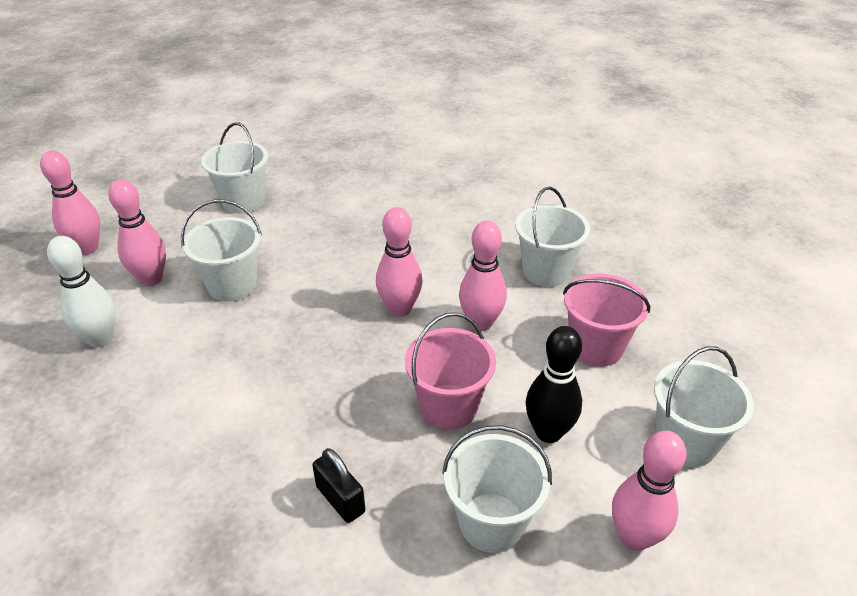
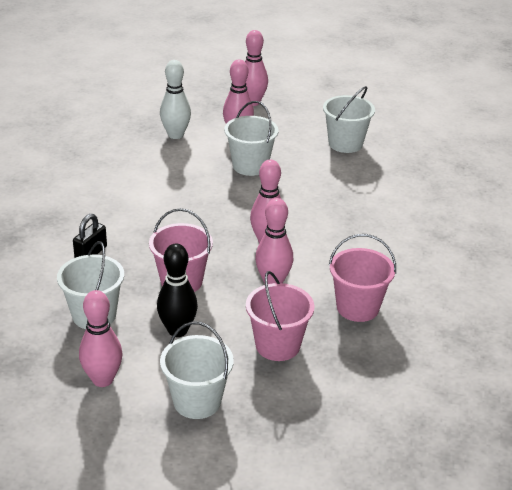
camera: 70 degrees right, 5 degrees down
white bucket [515,187,590,287] -> pink bucket [329,234,396,322]

